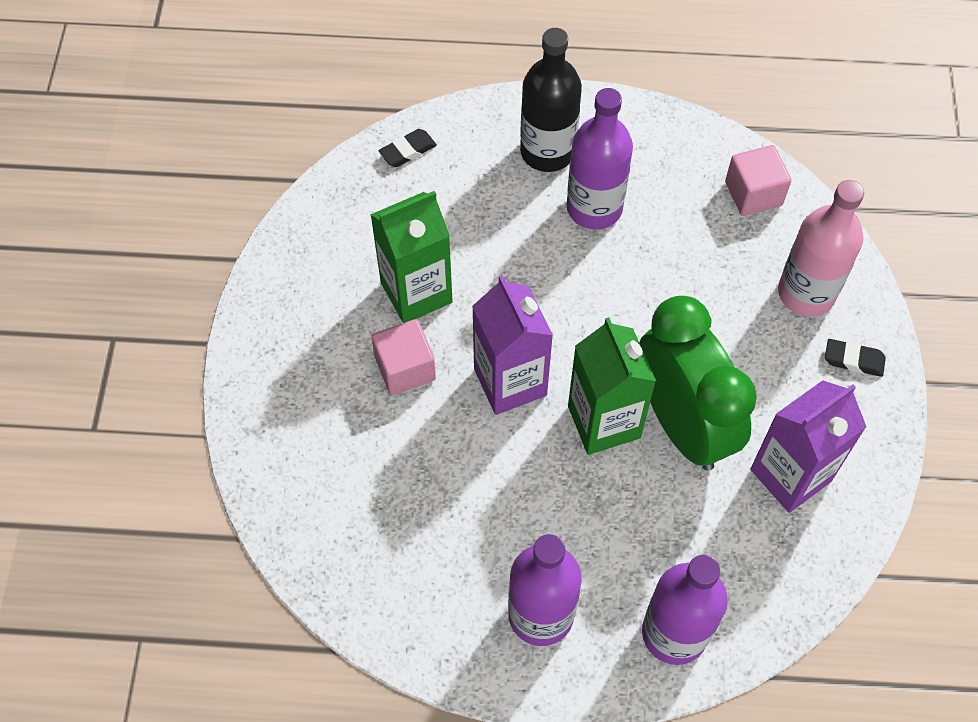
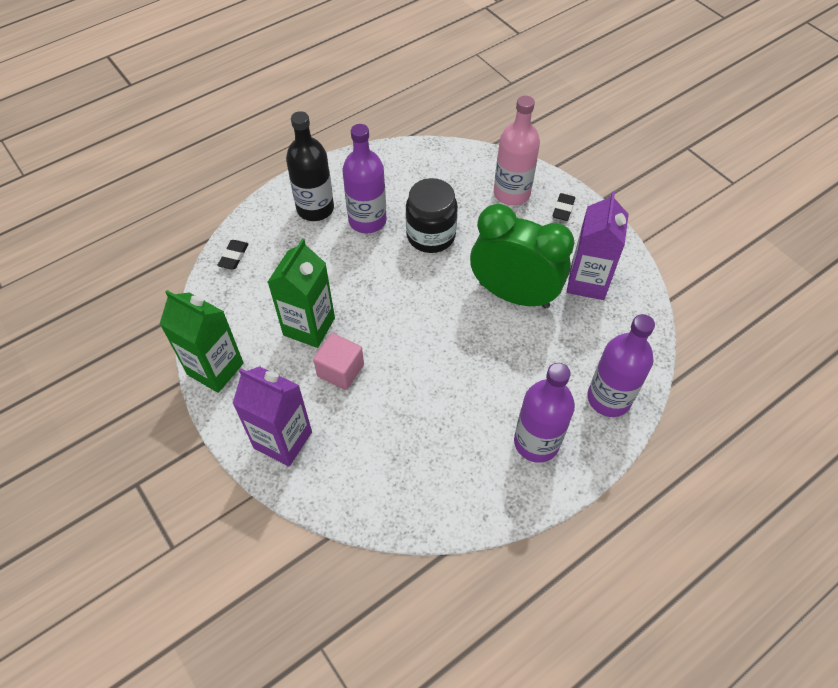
camera: 40 degrees left, 5 degrees down
purple carton [472,275,553,415] -> purple carton moved to [232,366,312,466]
green carton [568,317,656,455] -> green carton moved to [160,290,244,393]
pink cube [725,145,791,216] -> none
black eraser [825,339,886,377] -> black eraser turned 45 degrees counterclockwise [552,193,575,221]
none -> black jar [406,178,458,253]

